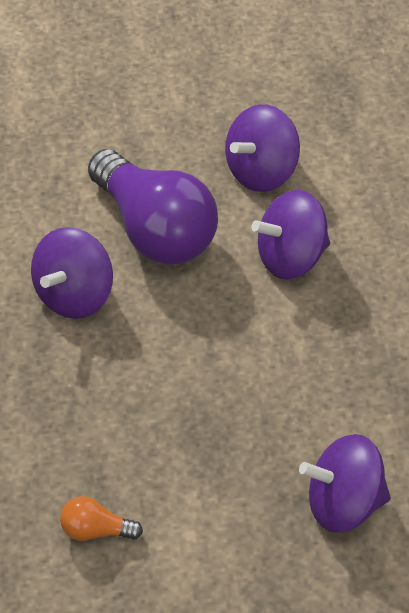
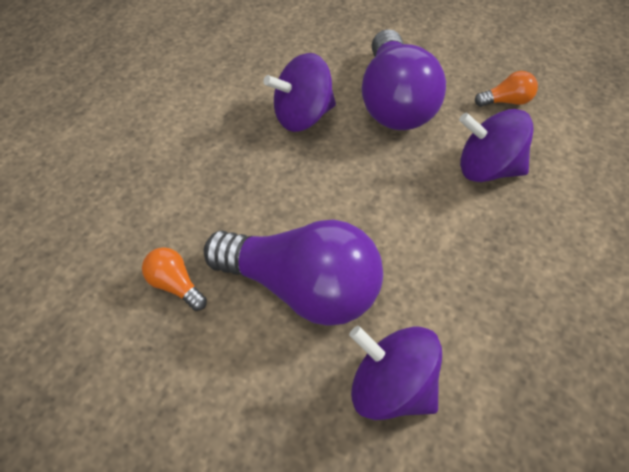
camera: 35 degrees right, 0 degrees up
purple spinning top [225,104,300,192] -> orange light bulb [475,71,538,107]
none -> purple light bulb [204,219,383,326]

